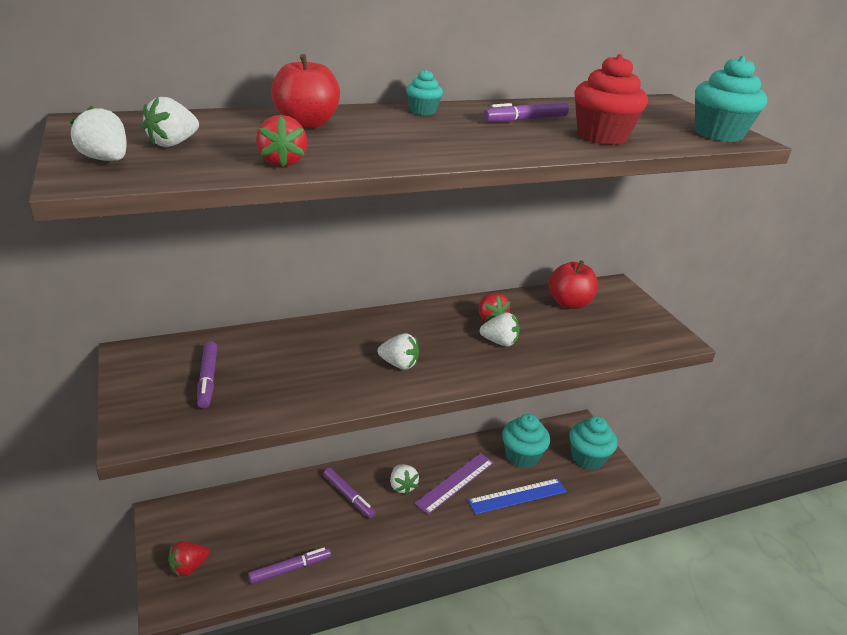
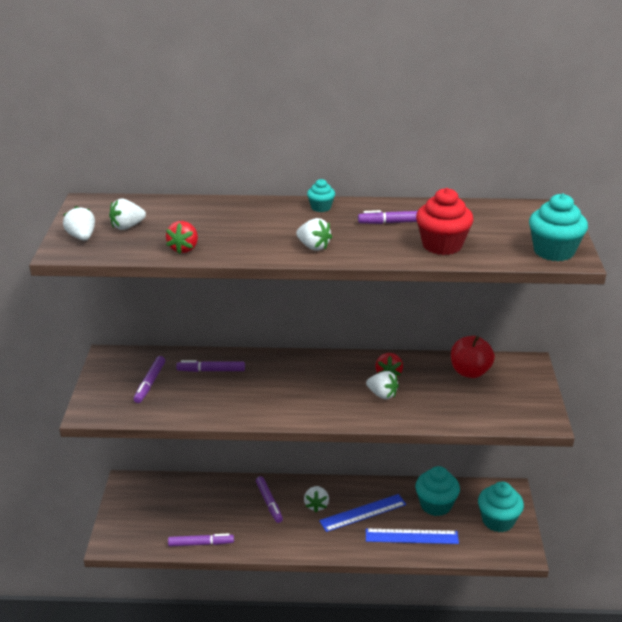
camera: 25 degrees right, 0 degrees up
red strawberry [168,541,209,577] -> none
red apple [271,54,340,128] -> none
white strawberry [378,333,419,370] -> white strawberry moved to [296,218,332,251]
purple ruler [414,453,494,515] -> blue ruler [319,494,406,532]
none -> purple marker [176,360,245,372]

